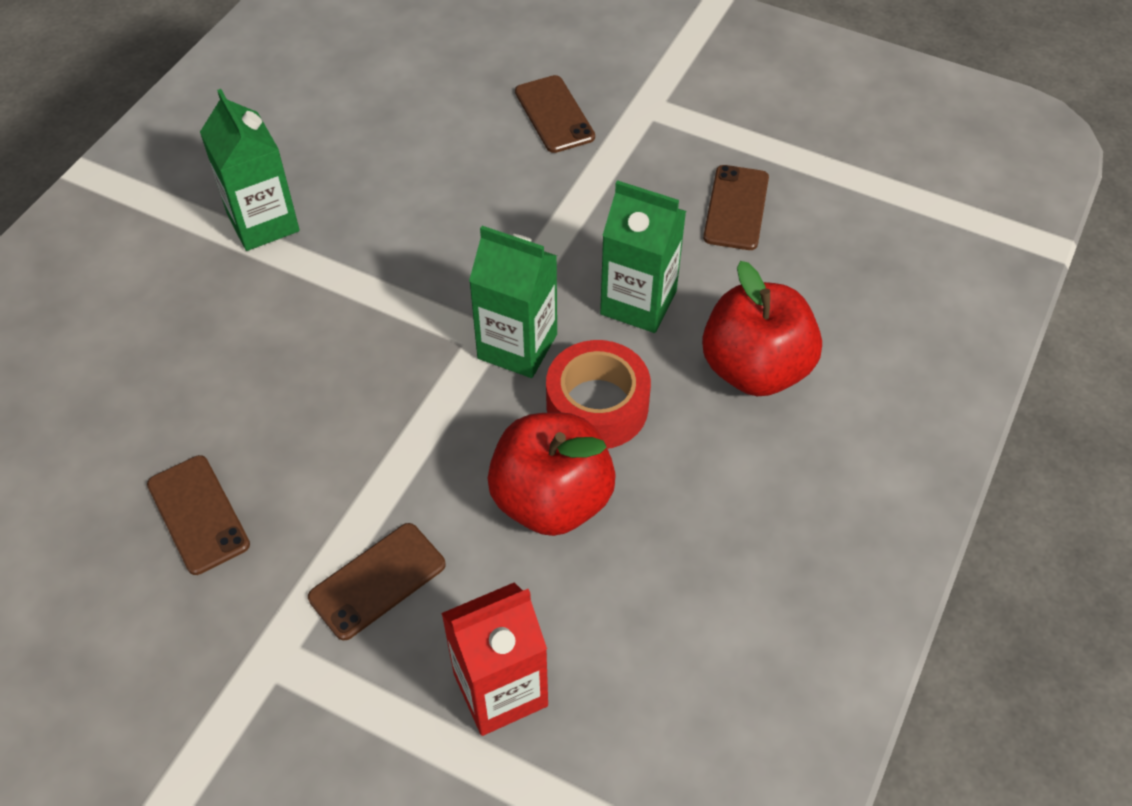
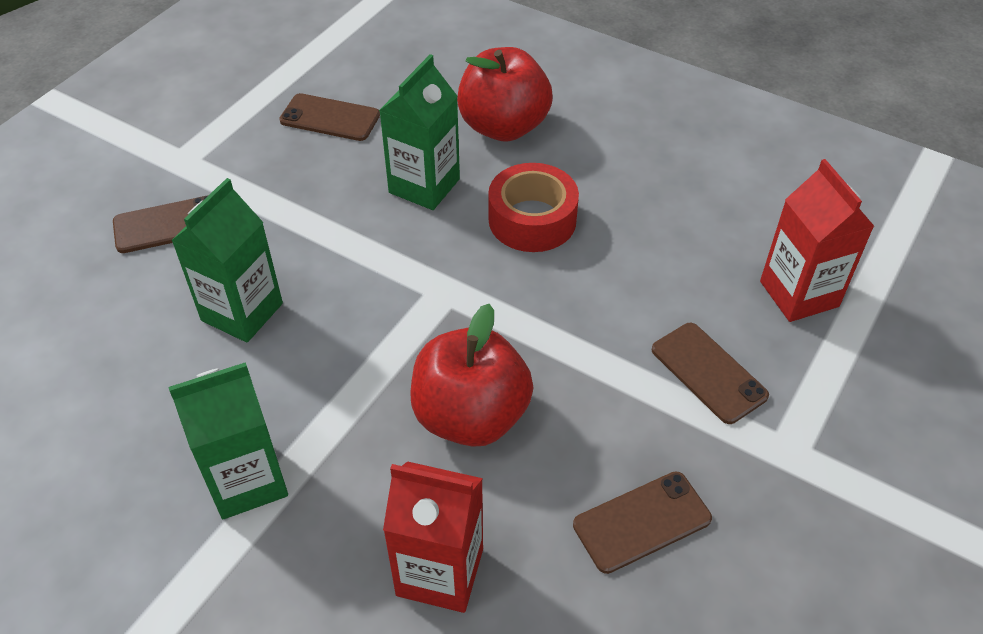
camera: 85 degrees left, 5 degrees down
green carton [469,226,557,378] -> green carton moved to [171,178,283,342]
red apple [487,412,616,536] -> red apple moved to [410,304,533,447]
none -> red carton [383,461,483,613]

